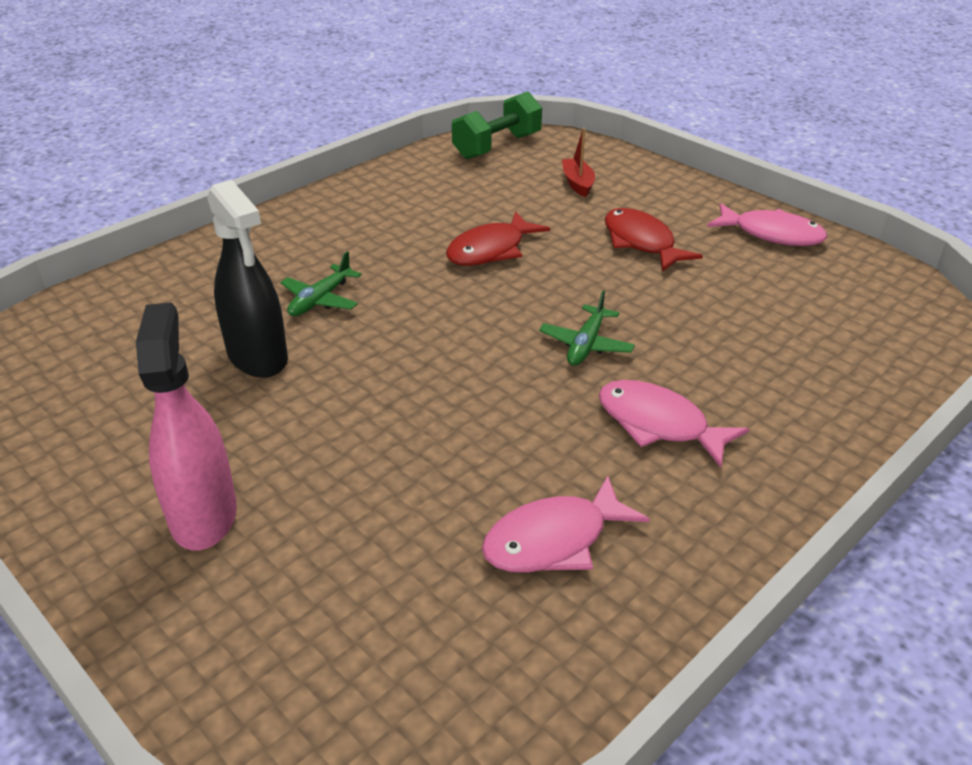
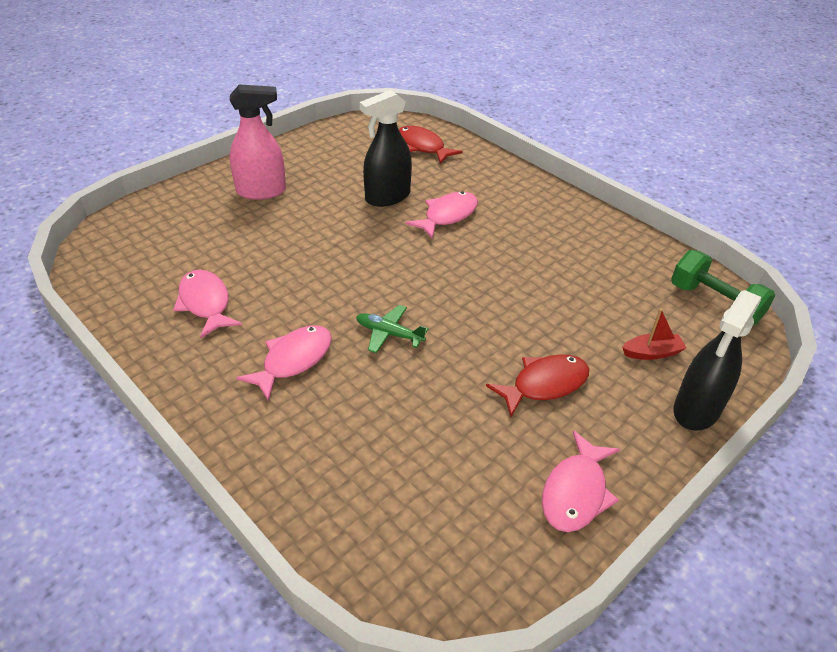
camera: 90 degrees right, 5 degrees up
green plane [280,251,362,316] -> pink fish [406,191,478,239]
red fish [446,212,550,266] -> red fish moved to [399,126,463,164]
none -> black spray bottle [674,290,761,431]

